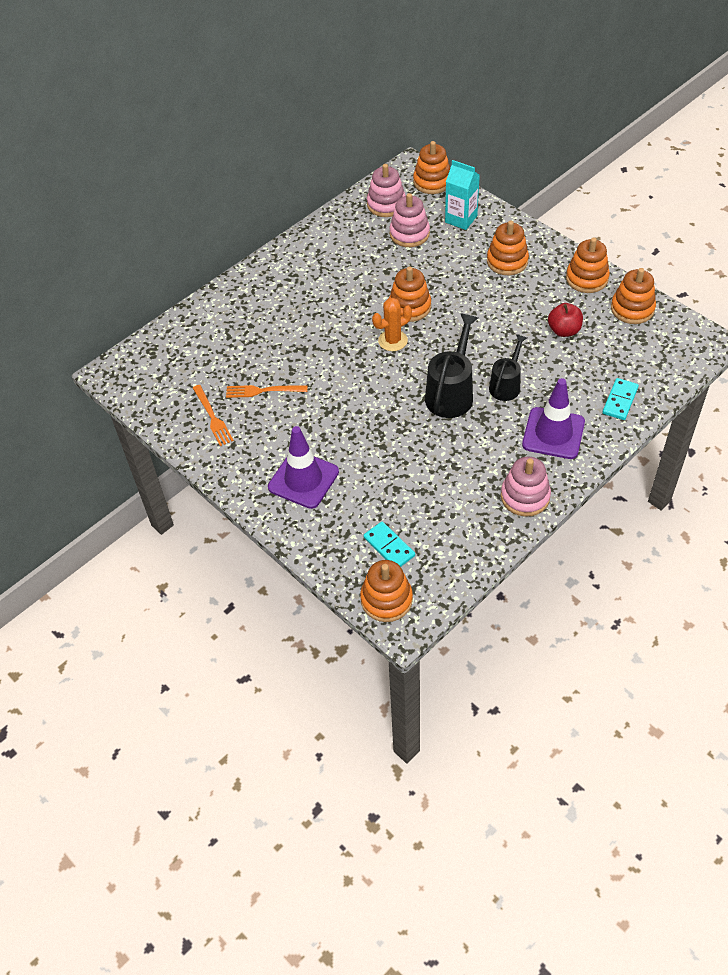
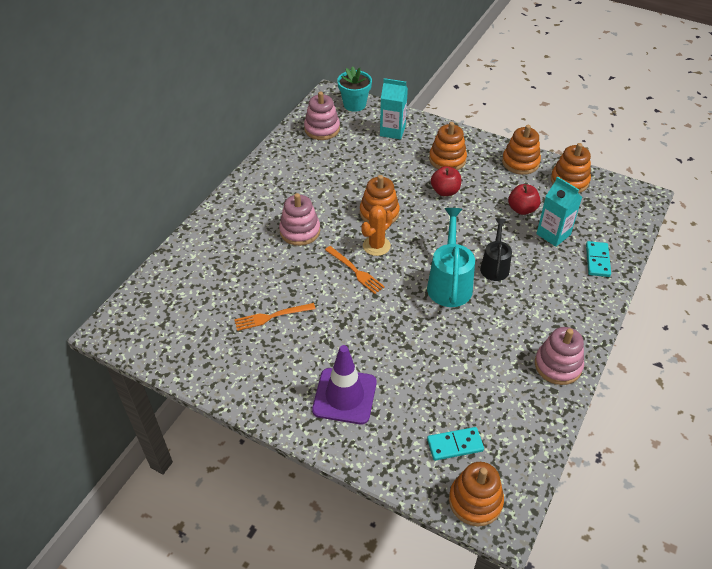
camera: 20 degrees left, 5 degrees down
orange fork [193,385,234,446] -> orange fork moved to [325,246,385,294]
turquoise domino [363,522,415,567] -> turquoise domino turned 45 degrees counterclockwise [427,427,484,461]
pink stacking toy [390,193,430,247] -> pink stacking toy moved to [279,193,320,246]
orange stacking toy [413,141,450,194] -> turquoise flower pot [337,66,372,112]
black watering can [425,313,478,418] -> turquoise watering can [427,208,475,307]
purple traffic cone [522,378,585,459] -> none
none -> red apple [431,166,461,196]
none -> turquoise carton [536,176,582,247]

